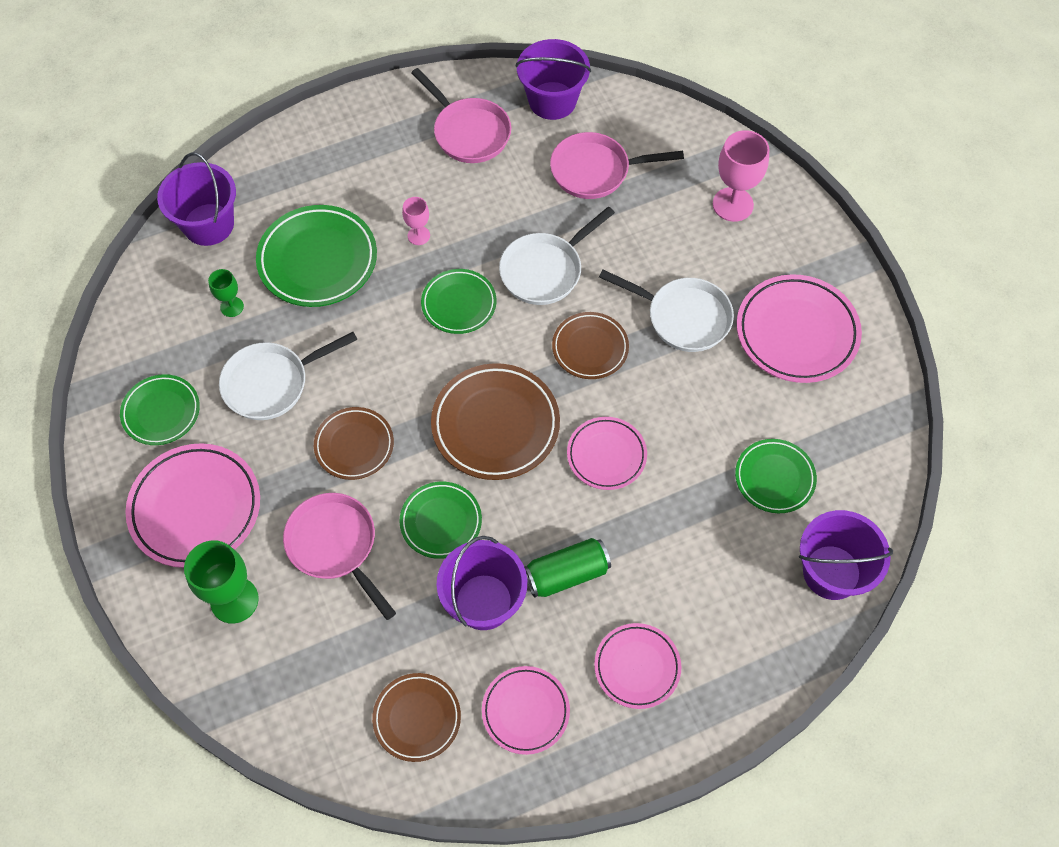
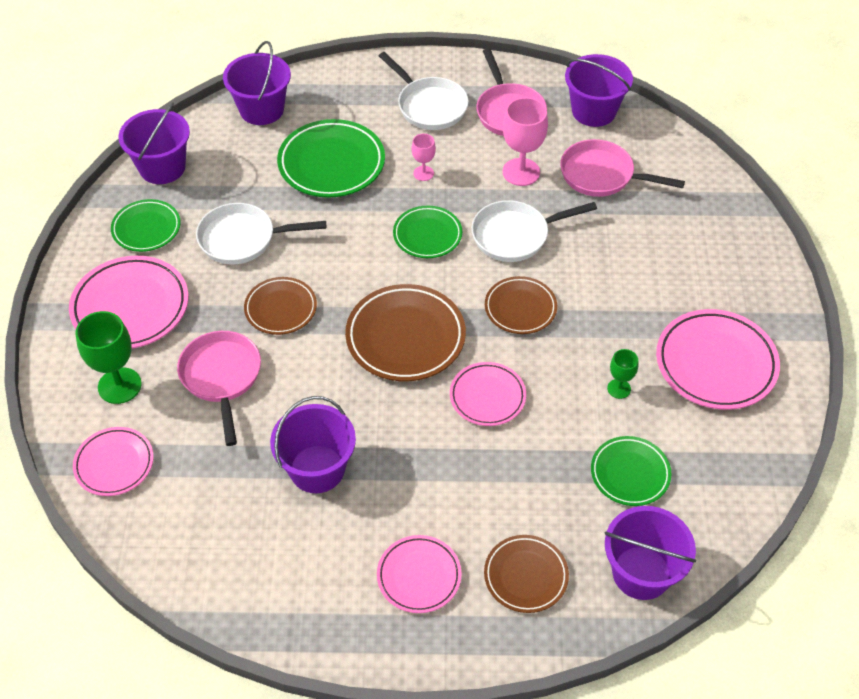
camera: 25 degrees right, 10 degrees down
green goblet [208,269,244,317] -> green goblet moved to [607,349,638,399]
brown plate [372,673,461,762] -> brown plate moved to [484,535,569,613]
green plate [400,482,482,559] -> none
pink plate [482,666,570,755] -> pink plate moved to [73,427,154,496]
green can [524,538,611,598] -> none
white pan [599,270,734,352] -> white pan moved to [379,52,469,130]
pink goblet [713,130,769,222] -> pink goblet moved to [502,97,548,186]
none -> purple bucket [118,102,190,184]

